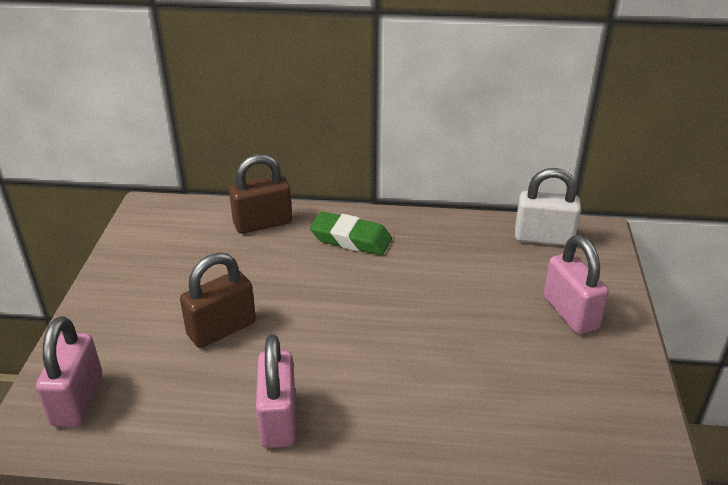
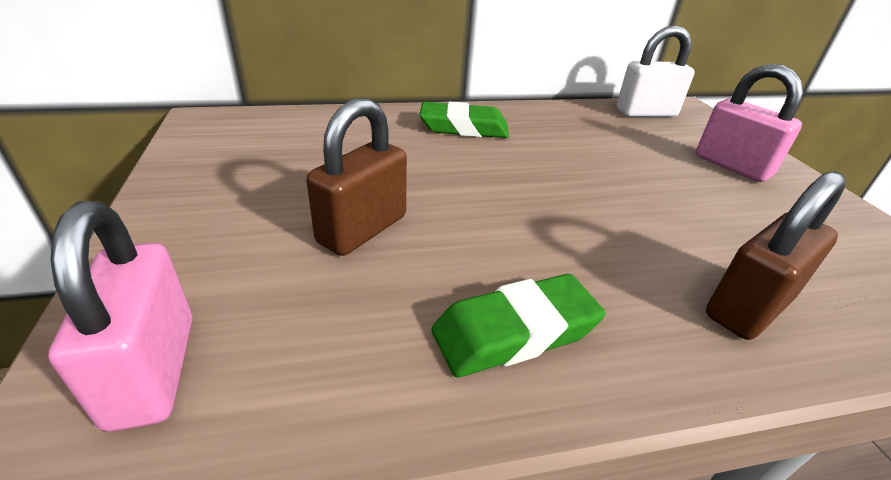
camera: 20 degrees left, 0 degrees up
brown padlock [229,154,292,234] -> brown padlock moved to [706,171,846,340]
pink padlock [256,334,296,448] -> green eraser [431,274,605,377]

